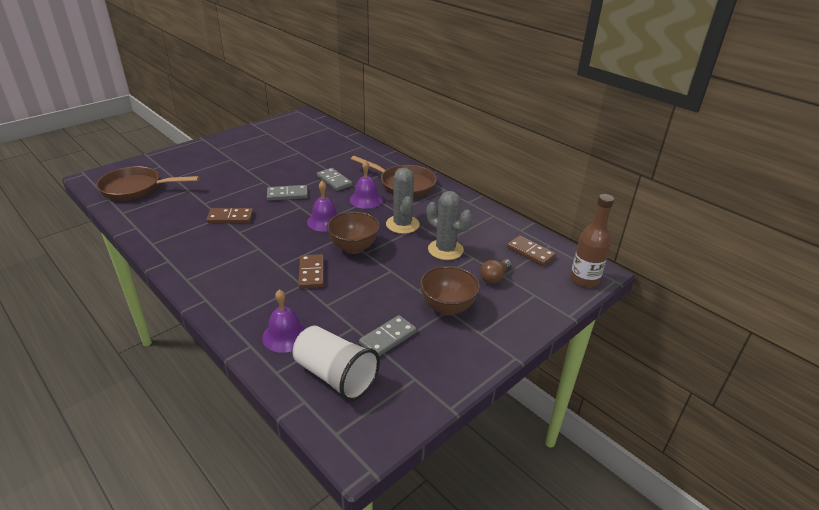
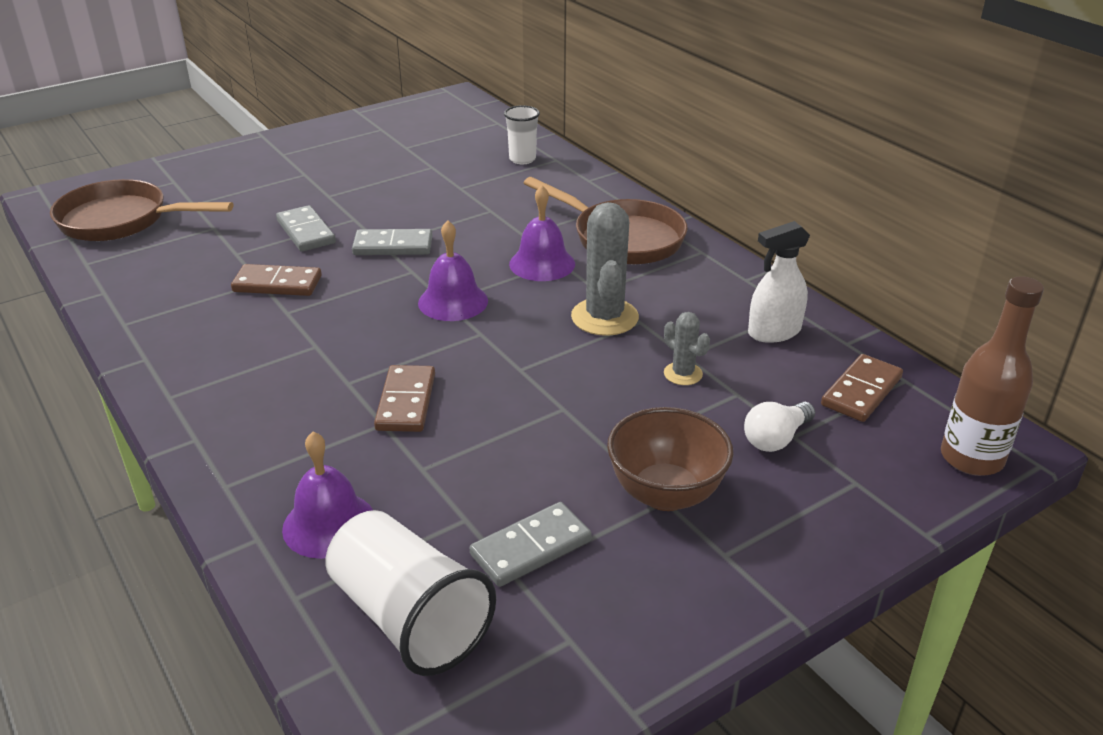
camera: 10 degrees right, 0 degrees up
grey domino [317,168,352,191] -> grey domino moved to [276,205,336,252]
brown bowl [327,211,380,254] -> none
grey cactus [426,191,472,260] -> grey cactus [664,312,710,385], size x0.53
brown light bulb [480,259,512,284] -> white light bulb [744,402,815,452]
brown domino [507,235,556,266] -> brown domino turned 75 degrees clockwise [821,354,903,422]
none -> white cup [504,105,540,164]
none -> white spray bottle [748,221,810,343]

